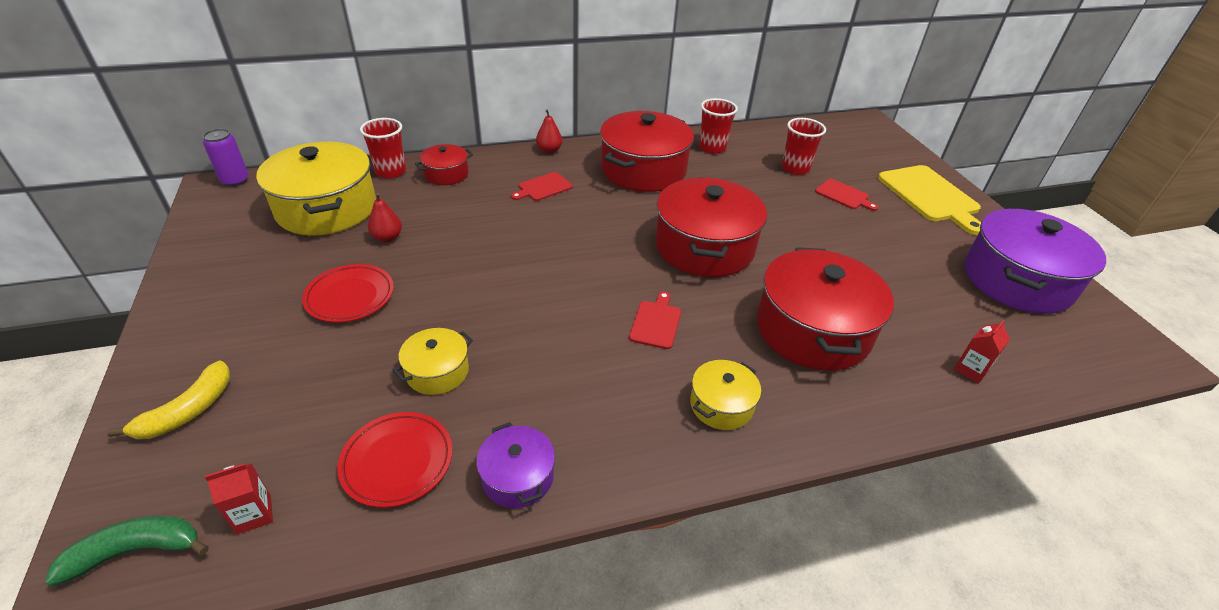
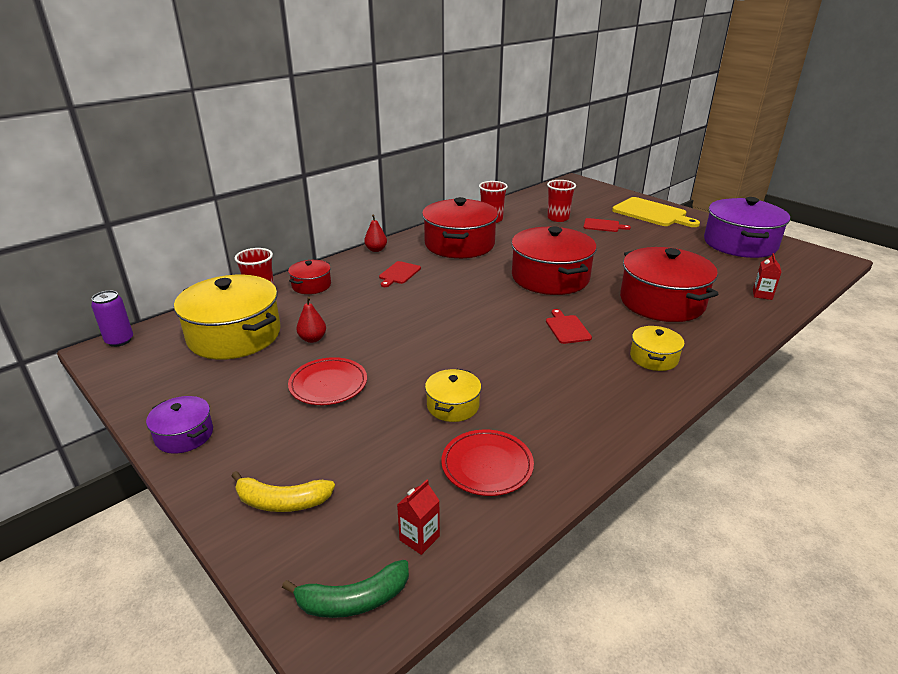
camera: 25 degrees left, 10 degrees down
green banana [45,516,209,586] -> green banana turned 150 degrees counterclockwise [282,560,409,618]
yellow banana [107,360,230,439] -> yellow banana turned 90 degrees clockwise [232,471,335,512]
purple pot [476,422,555,508] -> purple pot moved to [146,396,213,454]

